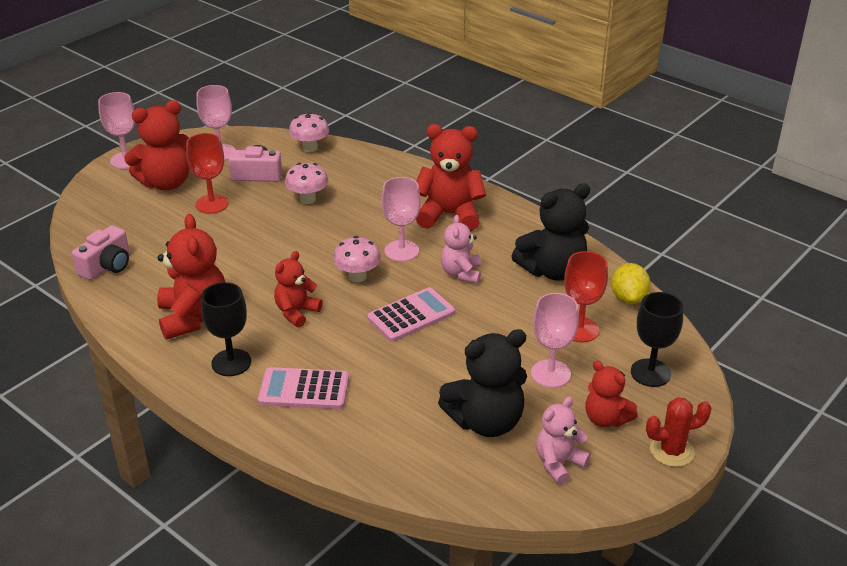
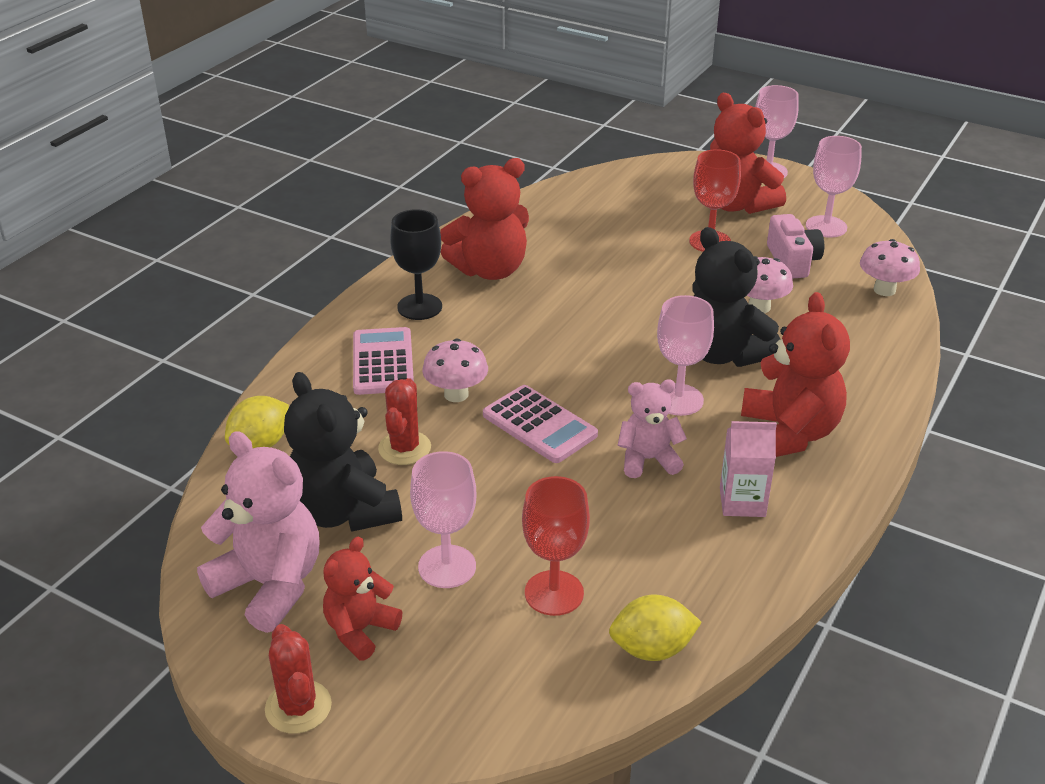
camera: 80 degrees right, 0 degrees up
pink camera [72,225,129,280] -> none
red teddy bear [274,251,323,327] -> none
pink mushroom [333,236,381,282] -> pink mushroom moved to [422,339,488,402]
black teddy bear [511,183,590,281] -> black teddy bear moved to [693,227,780,367]
pink teddy bear [536,397,591,485] -> pink teddy bear [197,431,320,633], size x1.66
black goblet [631,292,683,387] -> none
none -> yellow lemon [225,396,289,448]
none -> red cactus [378,378,431,465]
none -> pink carton [720,421,777,517]

